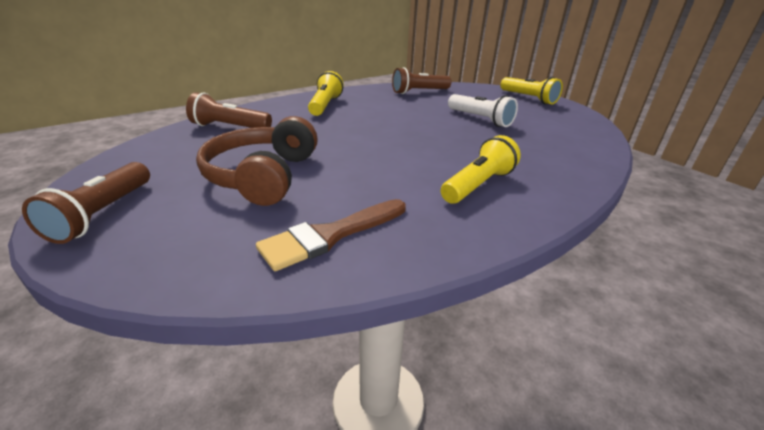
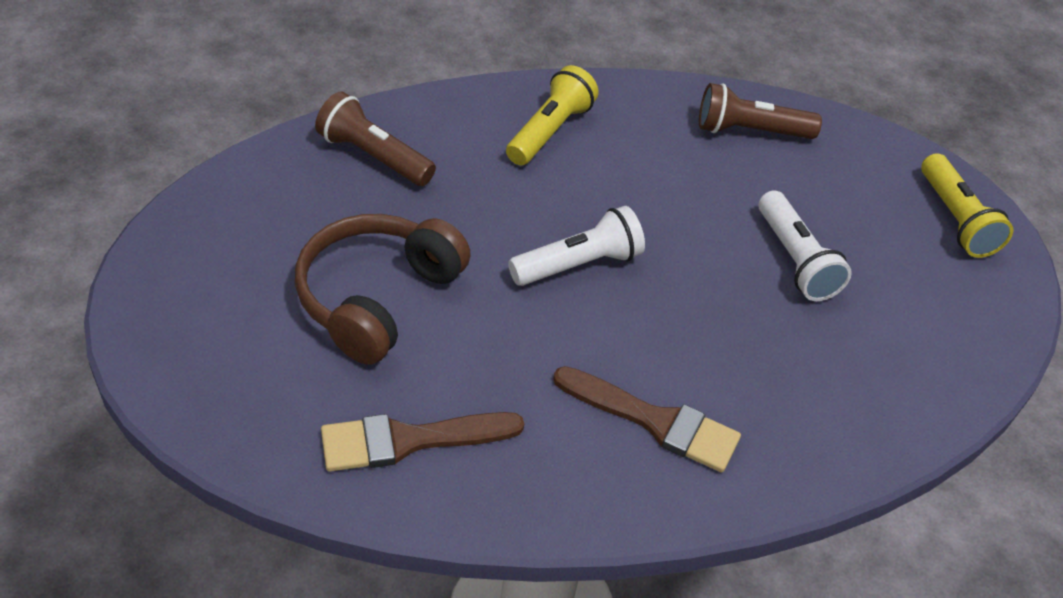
camera: 20 degrees right, 15 degrees up
brown flashlight [22,162,150,244] -> none
yellow flashlight [441,135,521,204] -> brown brush [553,366,741,473]
none -> white flashlight [508,206,645,286]

